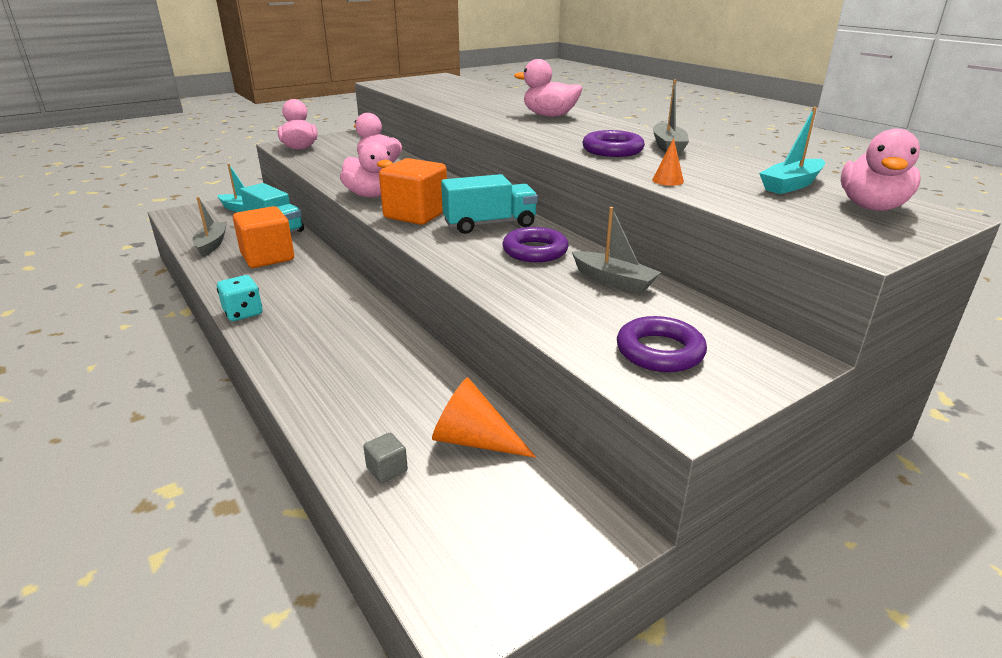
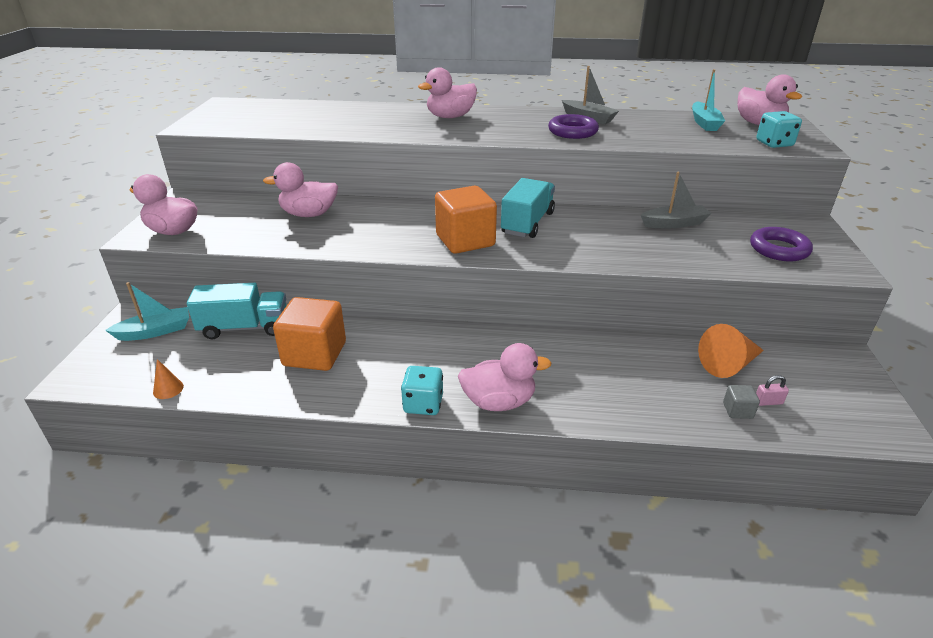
camera: 50 degrees left, 5 degrees up
grey boat [193,197,227,256] -> none
pink duck [340,142,393,197] -> pink duck moved to [458,343,551,411]
purple ring [502,227,569,262] -> none
orange cone [652,138,684,186] -> orange cone moved to [153,359,184,399]
none -> turquoise dice [756,111,802,148]
none -> pink padlock [756,375,789,406]

